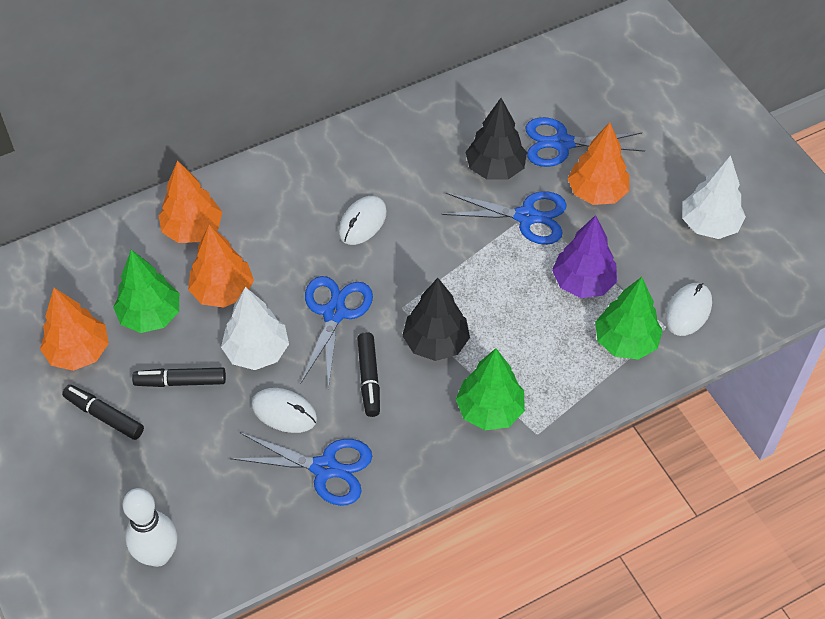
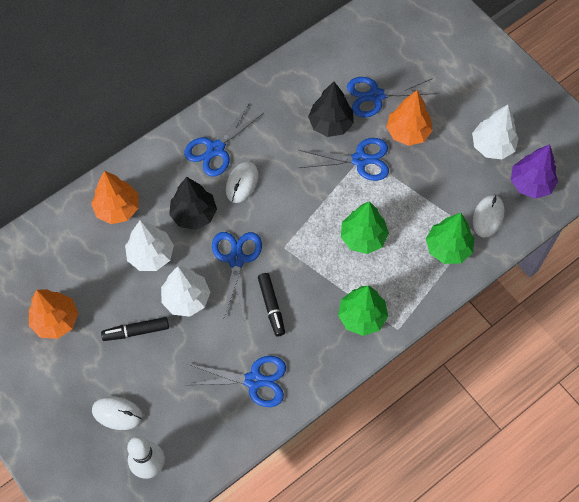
camera: 10 degrees left, 10 degrees up
black marker [62,385,144,440] -> none
green tree [113,250,179,333] -> green tree moved to [341,201,389,254]
orange tree [188,225,254,308] -> white tree [125,220,174,271]
white mouse [252,388,317,433] -> white mouse moved to [92,397,143,430]
black tree [402,278,470,361] -> black tree moved to [169,177,217,230]
purple tree [552,215,617,298] -> purple tree moved to [511,144,558,199]
none -> blue scissors [184,103,264,177]

